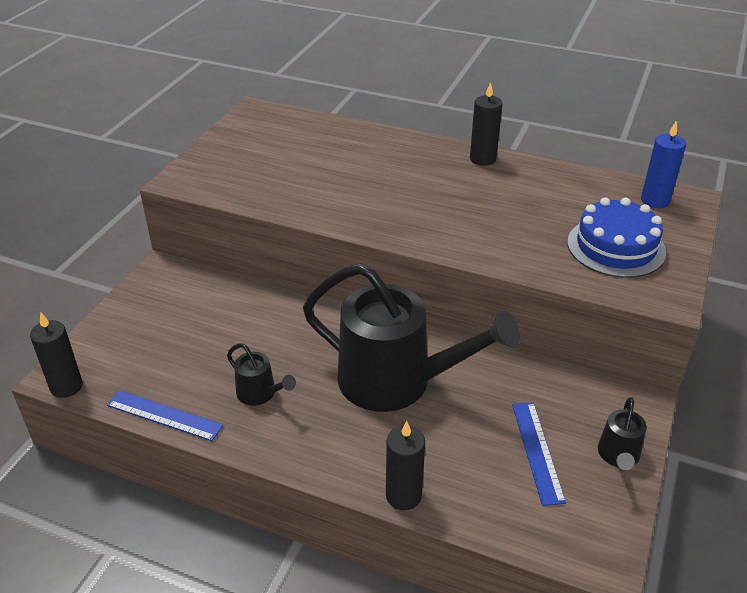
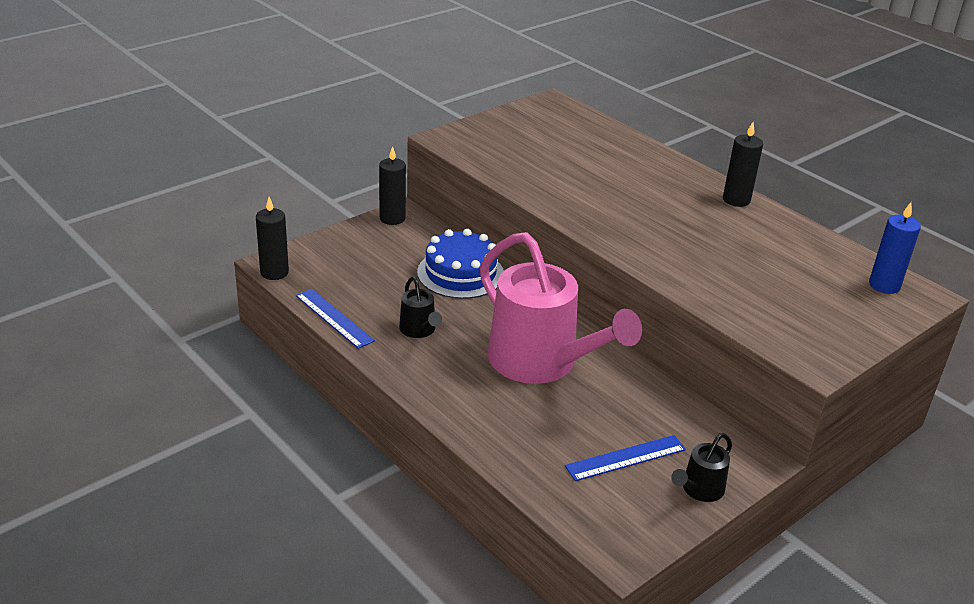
camera: 25 degrees right, 5 degrees down
black watering can [303,264,520,412] -> pink watering can [480,232,642,384]
black candle [386,421,425,510] -> black candle moved to [379,146,406,225]
blue ruler [512,402,566,506] -> blue ruler turned 45 degrees clockwise [565,435,686,481]
blue cake [567,198,666,278] -> blue cake moved to [417,229,504,299]

